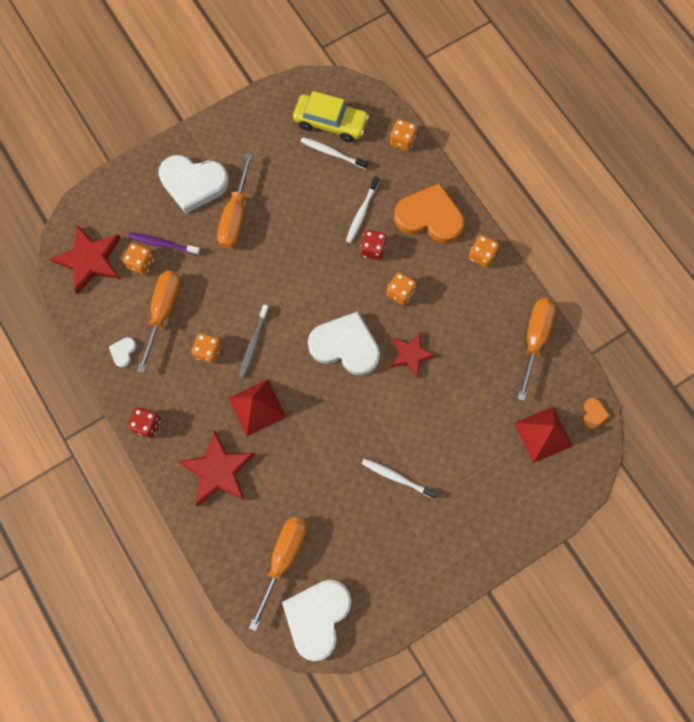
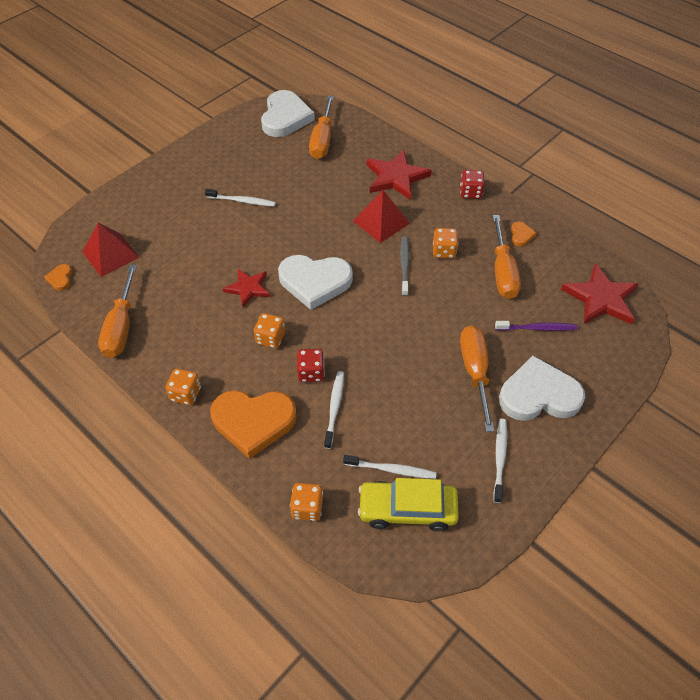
camera: 165 degrees right, 20 degrees down
white heart [109,337,137,368] -> orange heart [511,222,536,246]
orange dice [123,243,154,275] -> none
none -> white toothbrush [493,419,507,503]

